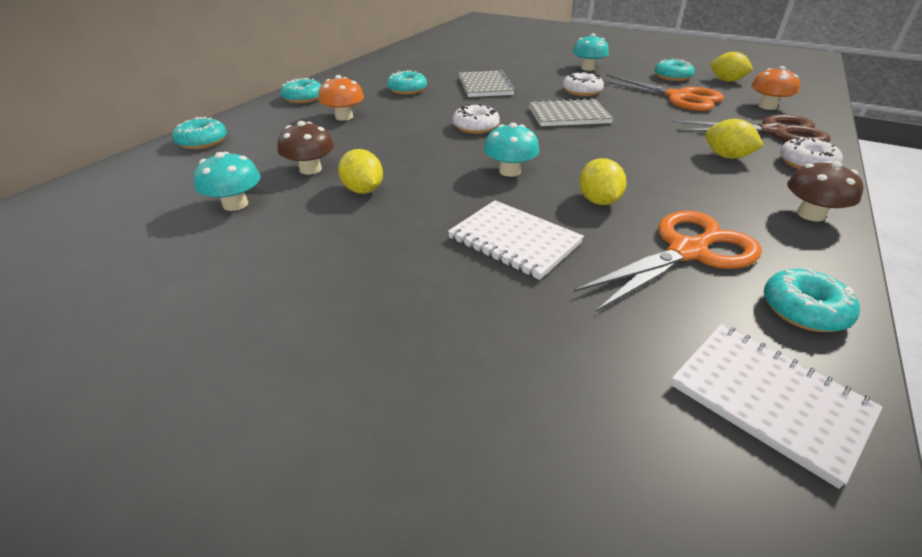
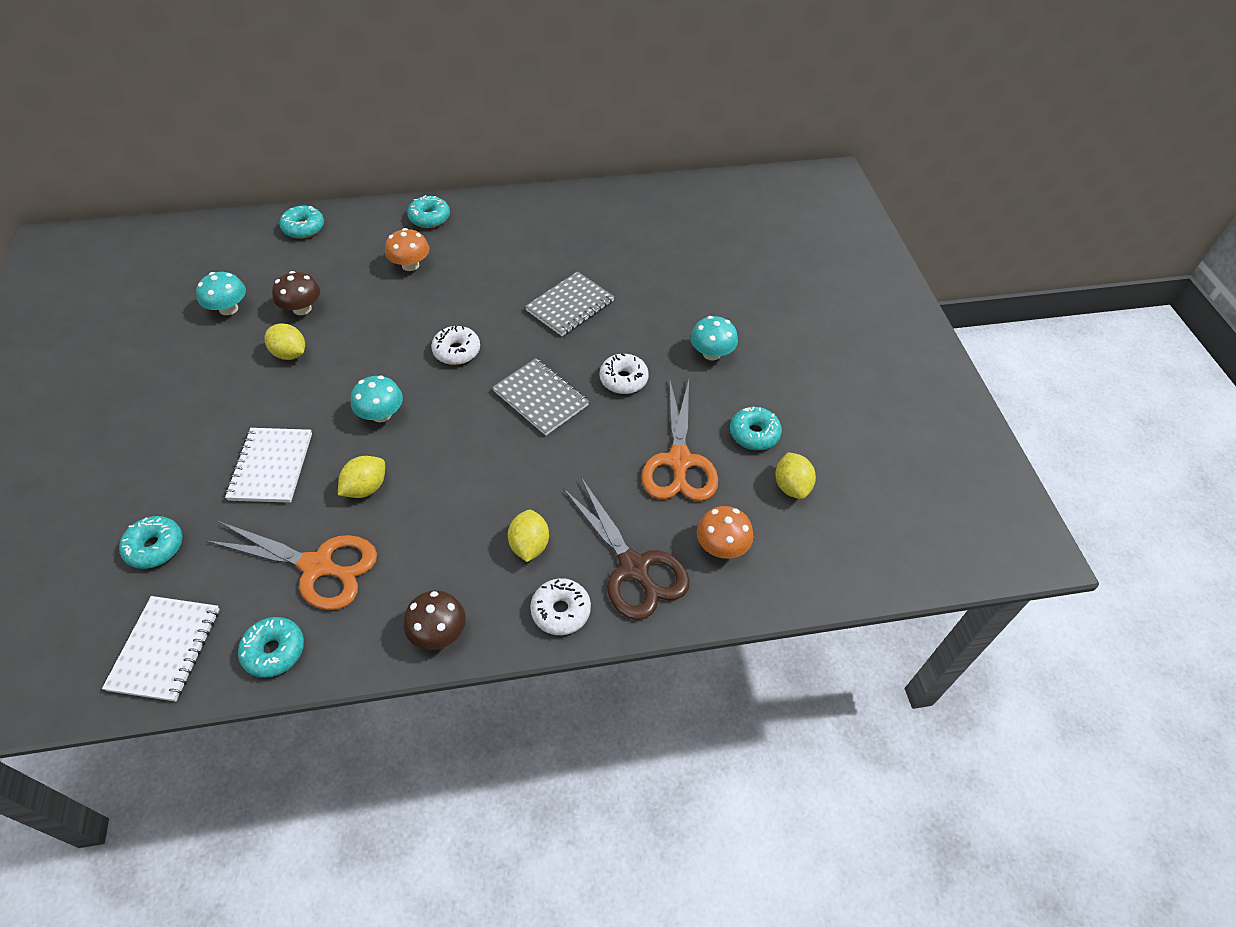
camera: 50 degrees right, 15 degrees up
yellow lemon [338,149,383,194] -> yellow lemon turned 75 degrees counterclockwise [264,323,305,360]
turquoise donut [387,70,427,95] -> turquoise donut moved to [119,516,183,569]

